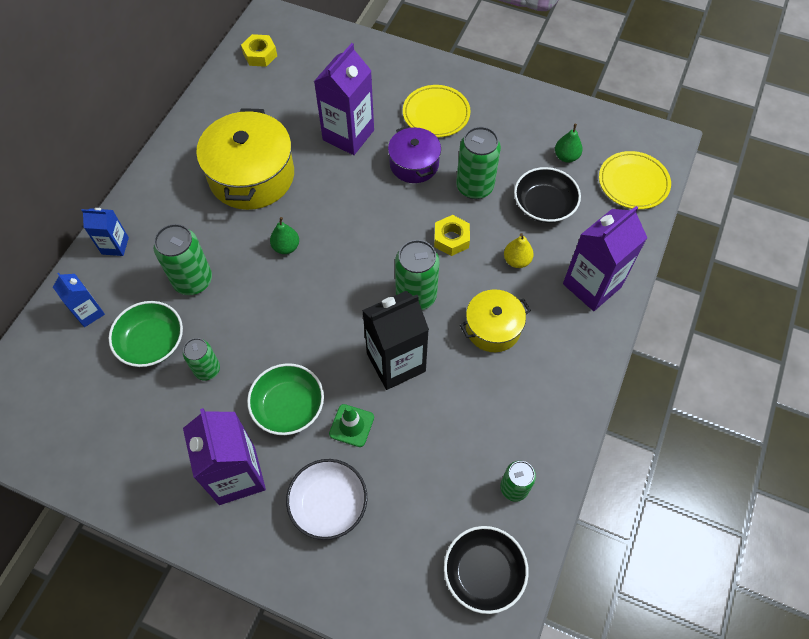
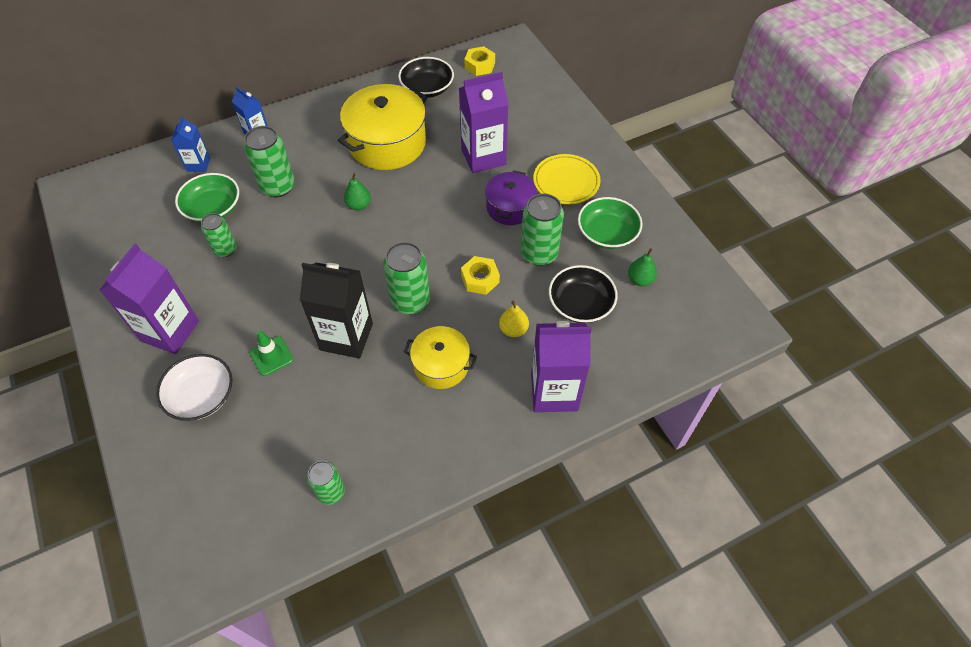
camera: 40 degrees right, 5 degrees down
green bowl [247,363,324,435] -> green bowl moved to [578,197,642,249]
black bowl [444,526,529,614] -> black bowl moved to [398,57,454,98]
yellow plate [599,151,671,209] -> none

